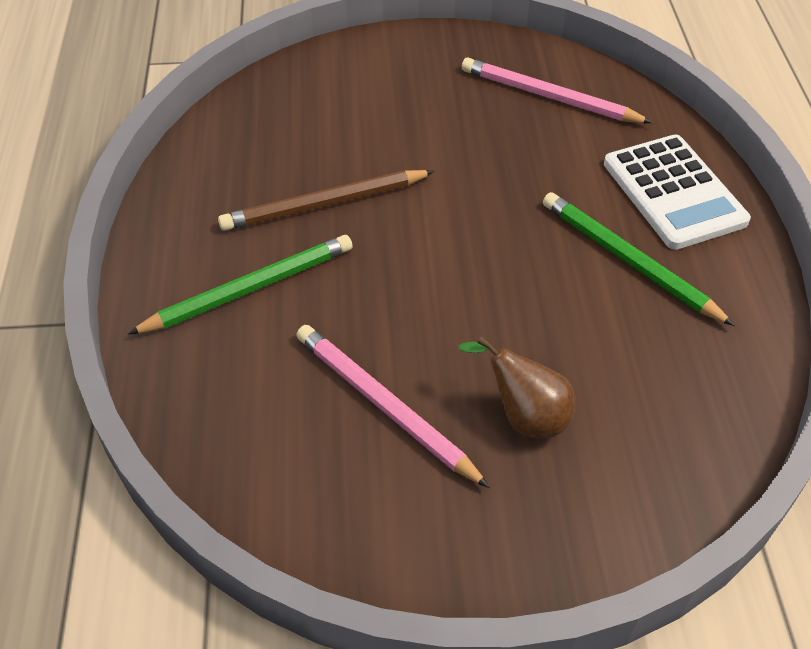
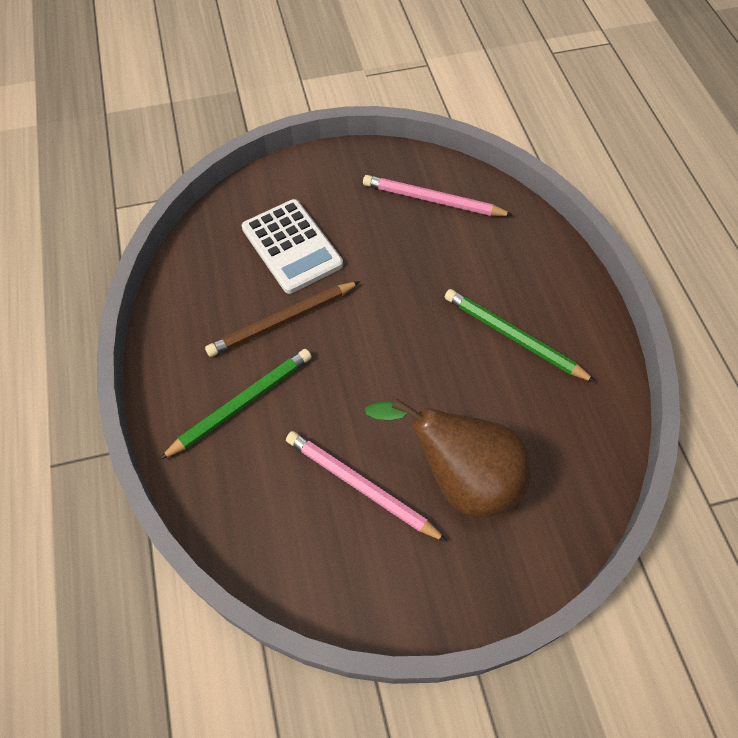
camera: 10 degrees left, 10 degrees up
brown pear [458,337,575,439] -> brown pear [365,398,531,517], size x1.82
white calculator [604,134,751,250] -> white calculator moved to [242,199,343,294]

